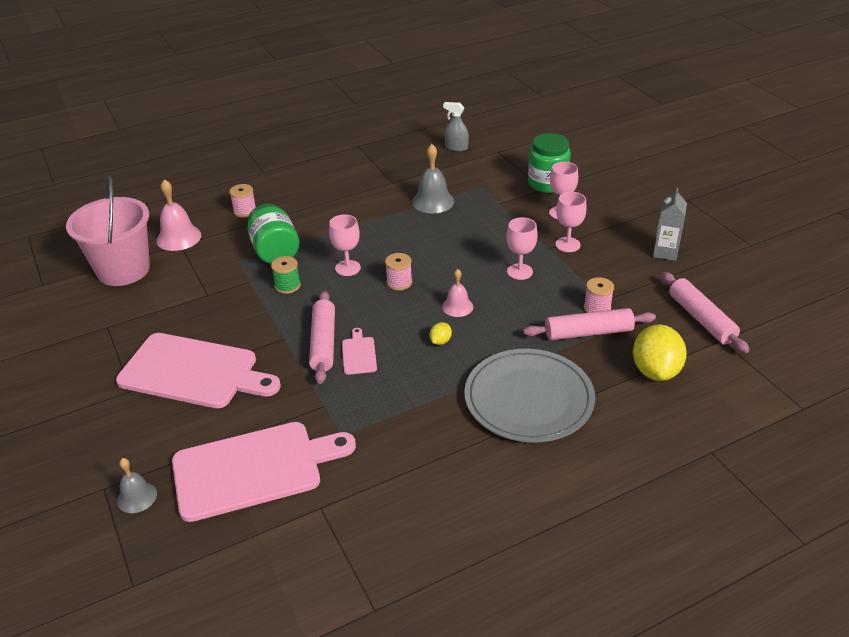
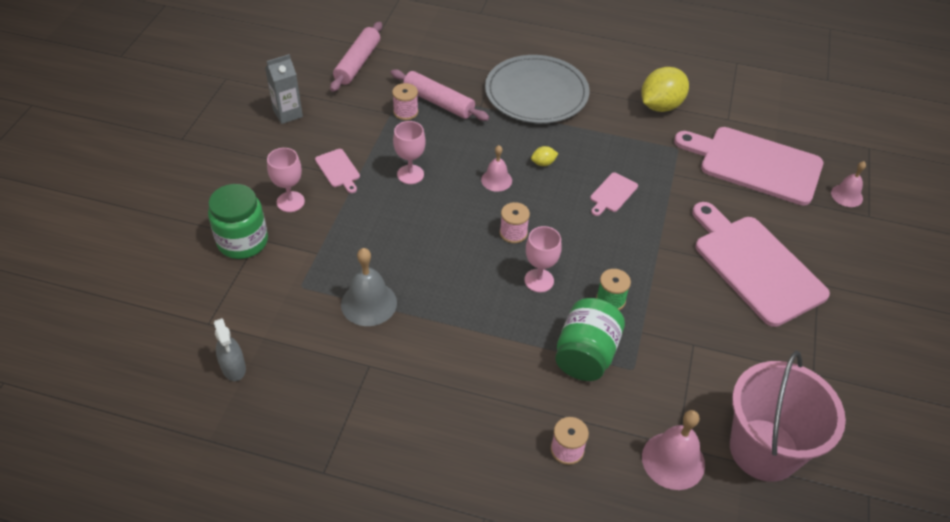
camera: 140 degrees left, 10 degrees up
grey bell [117,458,157,513] -> pink bell [831,161,866,207]
pink rolling pin [309,291,335,384] -> none
pink goblet [555,192,587,252] -> pink cutting board [315,149,360,193]
yellow lemon [633,324,687,381] -> yellow lemon moved to [641,67,689,112]

